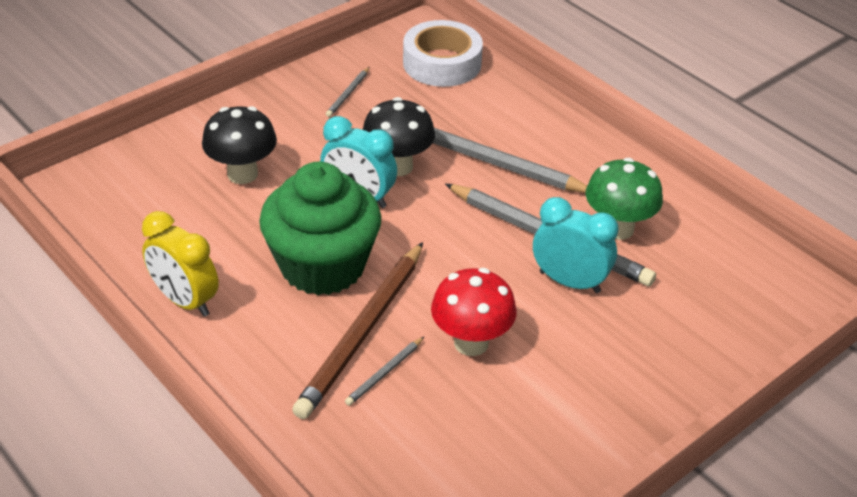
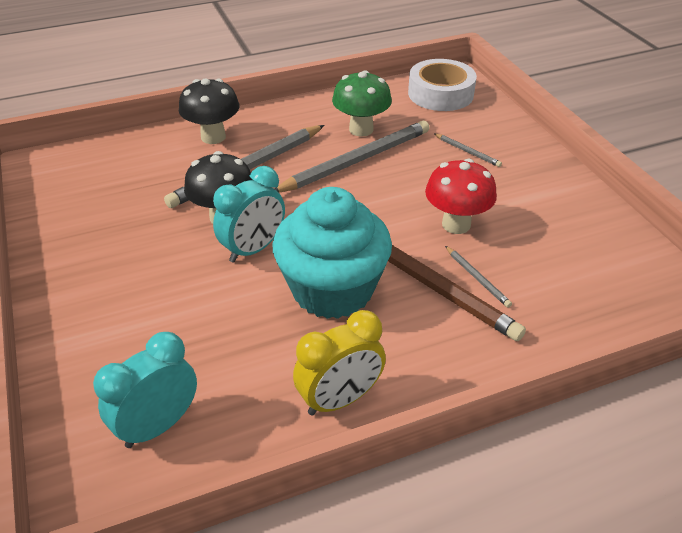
camera: 70 degrees left, 0 degrees up
black mushroom [202,106,277,184] -> black mushroom moved to [179,78,240,144]
green cupcake [259,162,381,295] -> turquoise cupcake [272,187,392,319]
grey pencil [326,67,369,117] -> grey pencil moved to [433,133,502,167]
white tape [403,20,483,87] -> white tape moved to [408,59,477,111]
turquoise clock [533,197,618,293] -> turquoise clock moved to [93,332,197,448]

